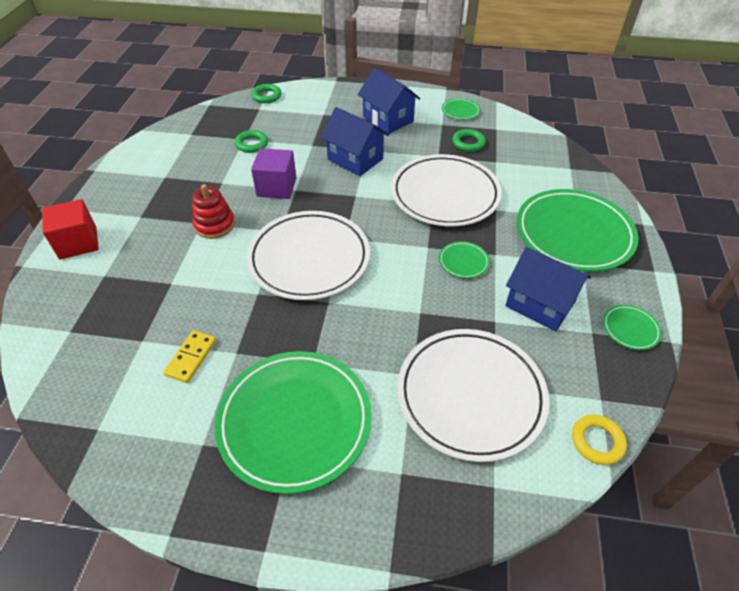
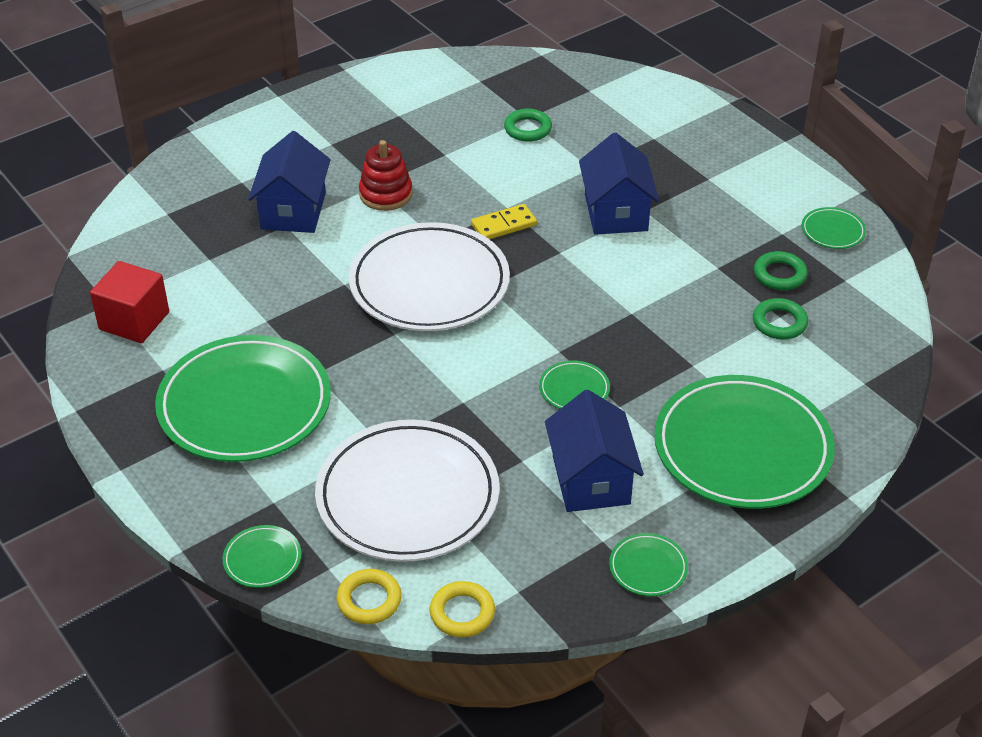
camera: 45 degrees right, 5 degrees down
red cube [42,199,99,260] -> red cube moved to [90,261,169,343]
yellow domino [163,330,216,383] -> yellow domino moved to [471,204,537,239]
green ring [251,84,282,103] -> green ring moved to [753,298,808,339]
purple cube [251,148,296,199] -> none
blue house [358,68,420,134] -> blue house moved to [248,131,330,233]
white plate [391,154,502,226] -> none
none -> green plate [223,525,301,588]
none -> yellow ring [336,569,402,624]

